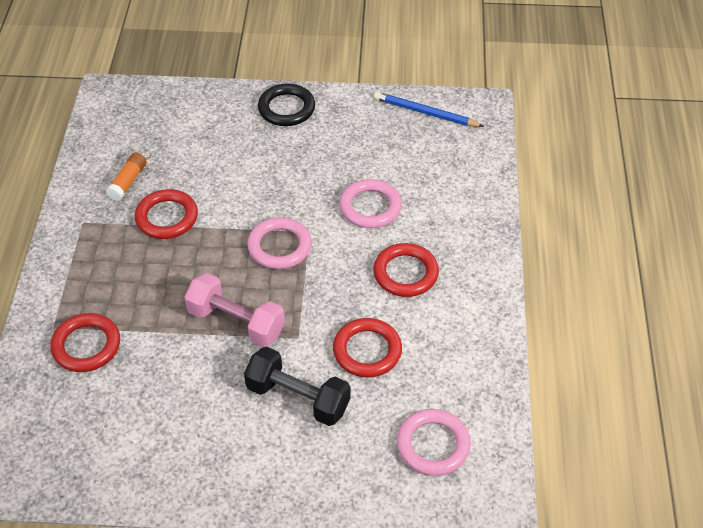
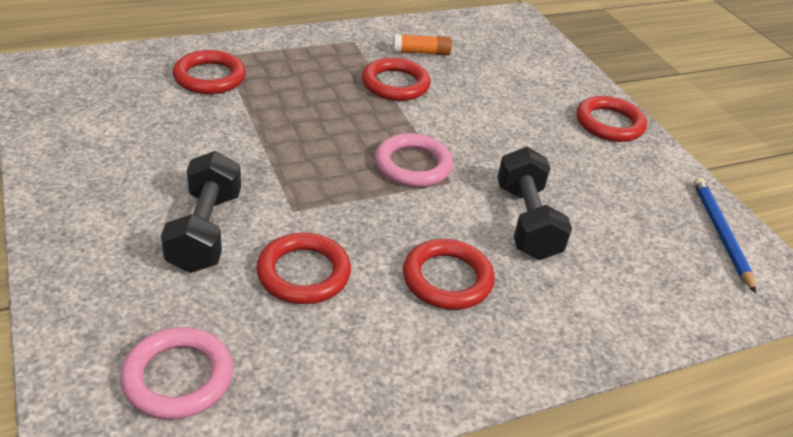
camera: 60 degrees right, 10 degrees down
pink dumbbell [184,273,285,347] -> none
black ring [258,83,315,126] -> red ring [576,96,647,142]
pink ring [340,179,402,228] -> black dumbbell [497,147,572,260]

